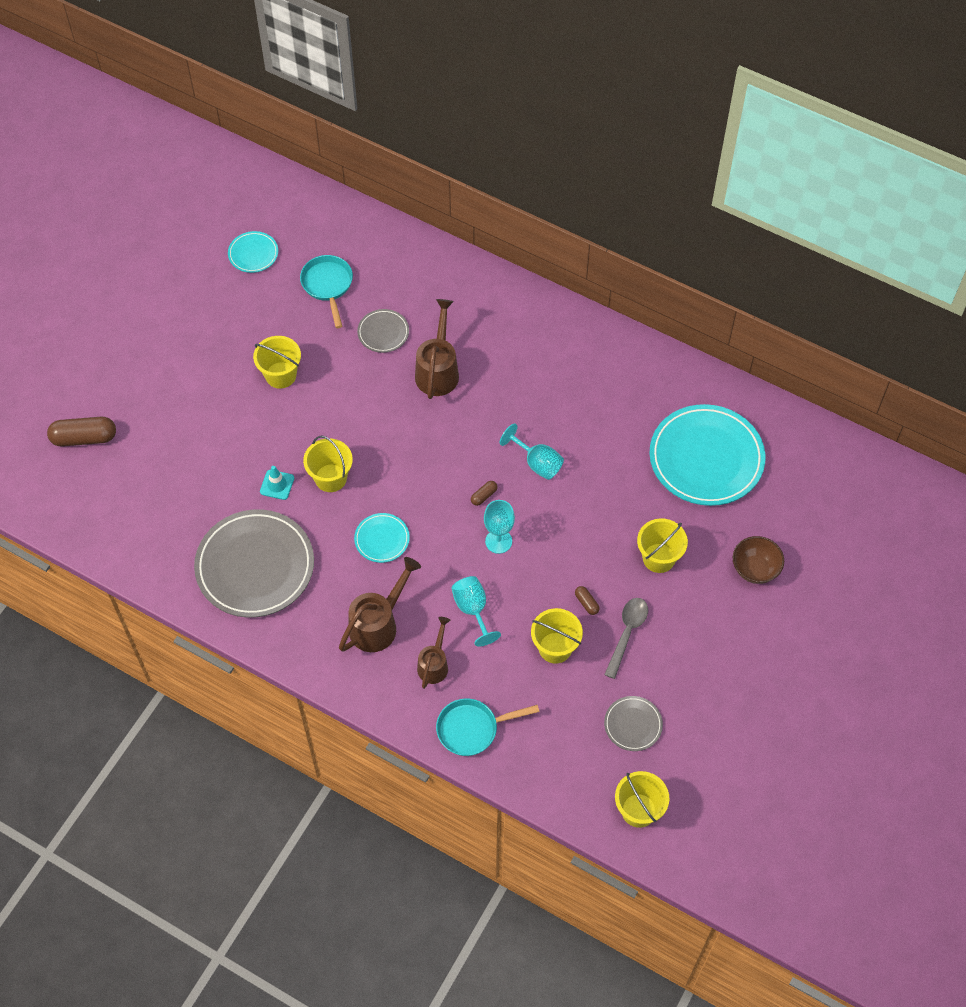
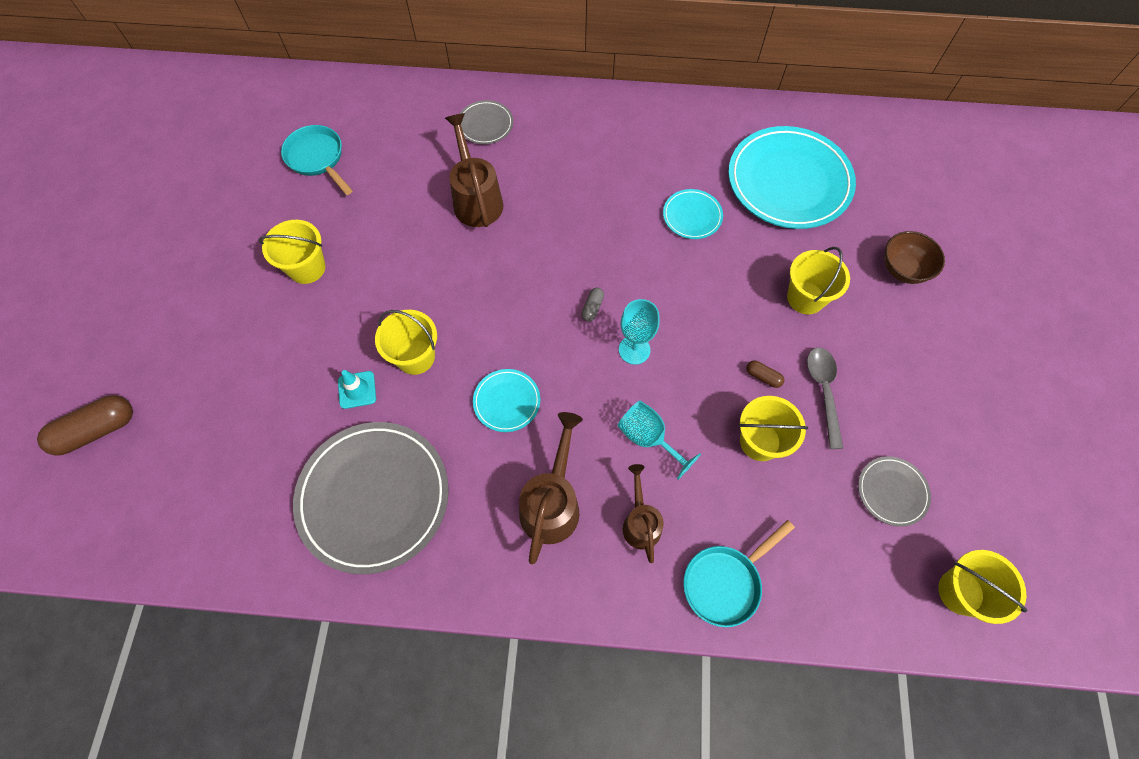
camera: 25 degrees left, 5 degrees up
turquoise plate [228,231,278,273] -> turquoise plate moved to [663,189,723,239]
grey plate [357,309,409,353] -> grey plate moved to [460,100,513,144]
brown capsule [471,481,497,506] -> grey capsule [581,287,604,322]
turquoise goblet [500,423,564,480] -> none

